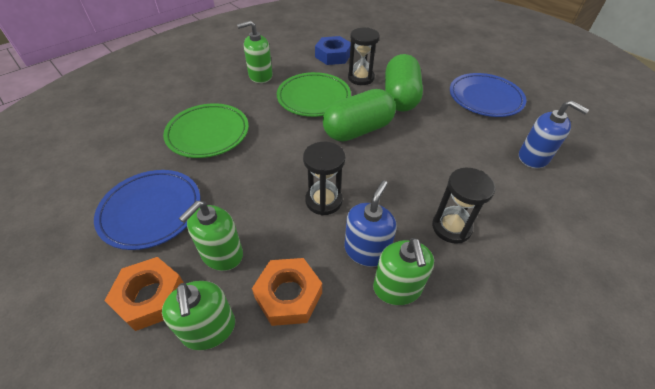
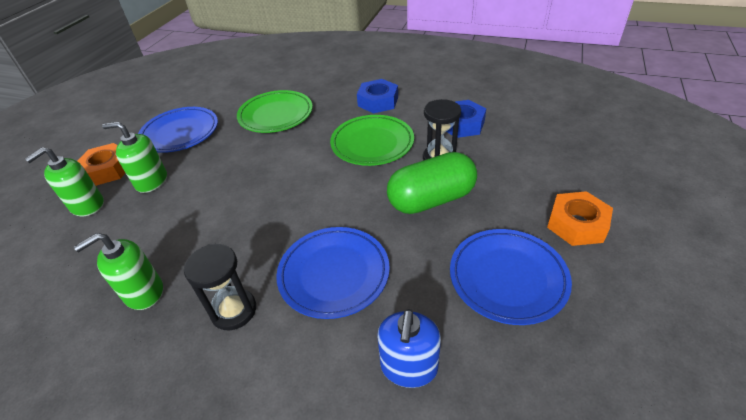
camera: 65 degrees right, 5 degrees down
green soap dispenser [237,21,273,83] -> blue nut [357,79,398,113]
orange nut [252,258,322,326] -> orange nut moved to [547,191,613,246]
black hourglass [303,142,345,216] -> none
green capsule [323,89,396,142] -> none
blue soap dispenser [345,181,397,267] -> none
none -> blue plate [276,227,390,319]

